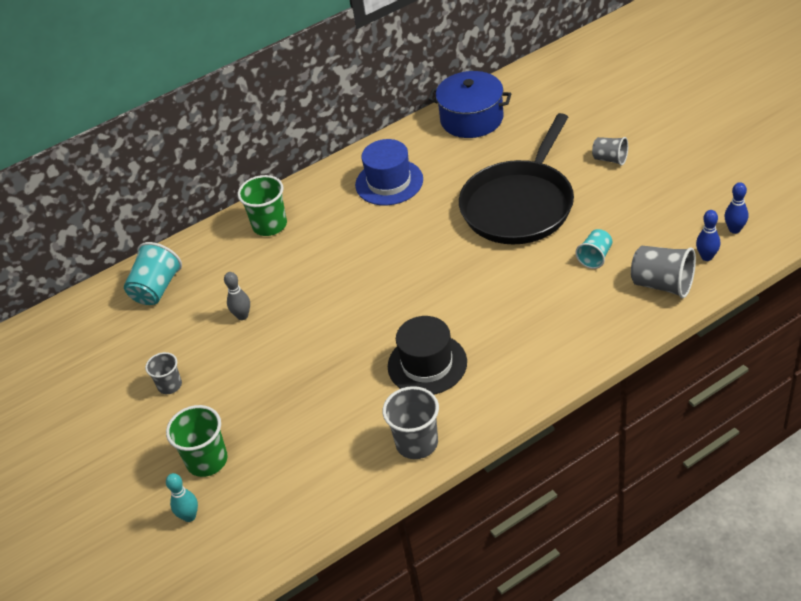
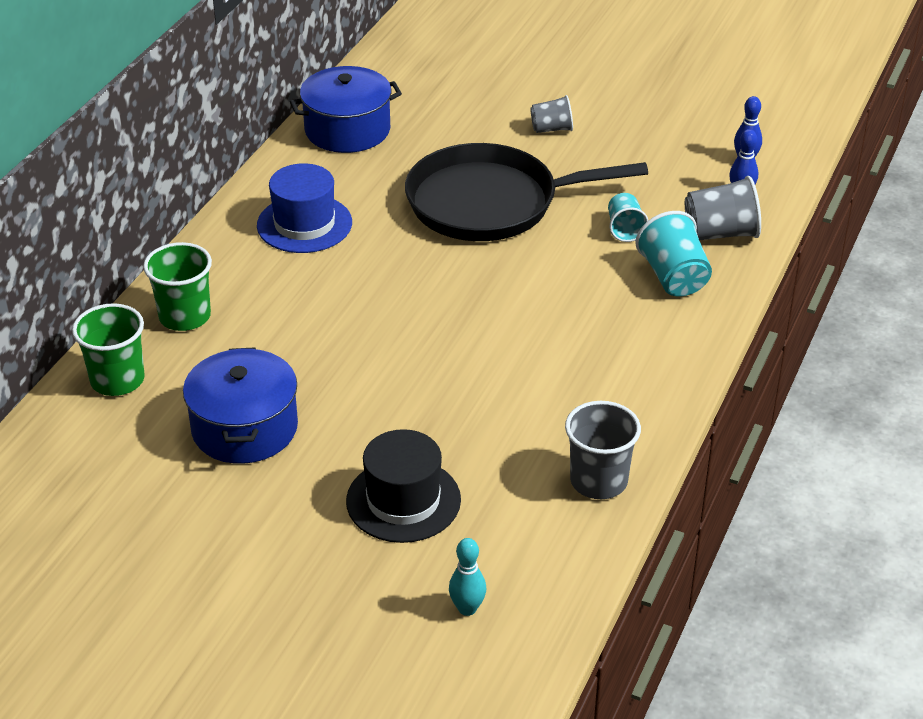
camera: 40 degrees left, 5 degrees down
turquoise cup [124,242,182,305] -> turquoise cup moved to [635,211,712,296]
grey cup [145,352,182,394] -> none
green cup [166,405,228,477] -> green cup moved to [72,303,145,396]
turquoise bowling pin [166,473,198,522] -> turquoise bowling pin moved to [449,538,486,616]
grey bowling pin [224,272,250,320] -> blue pot [183,347,298,464]
black hat [388,316,467,395] -> black hat moved to [346,429,461,543]
black pan [459,113,574,244] -> black pan turned 90 degrees clockwise [405,143,648,241]

